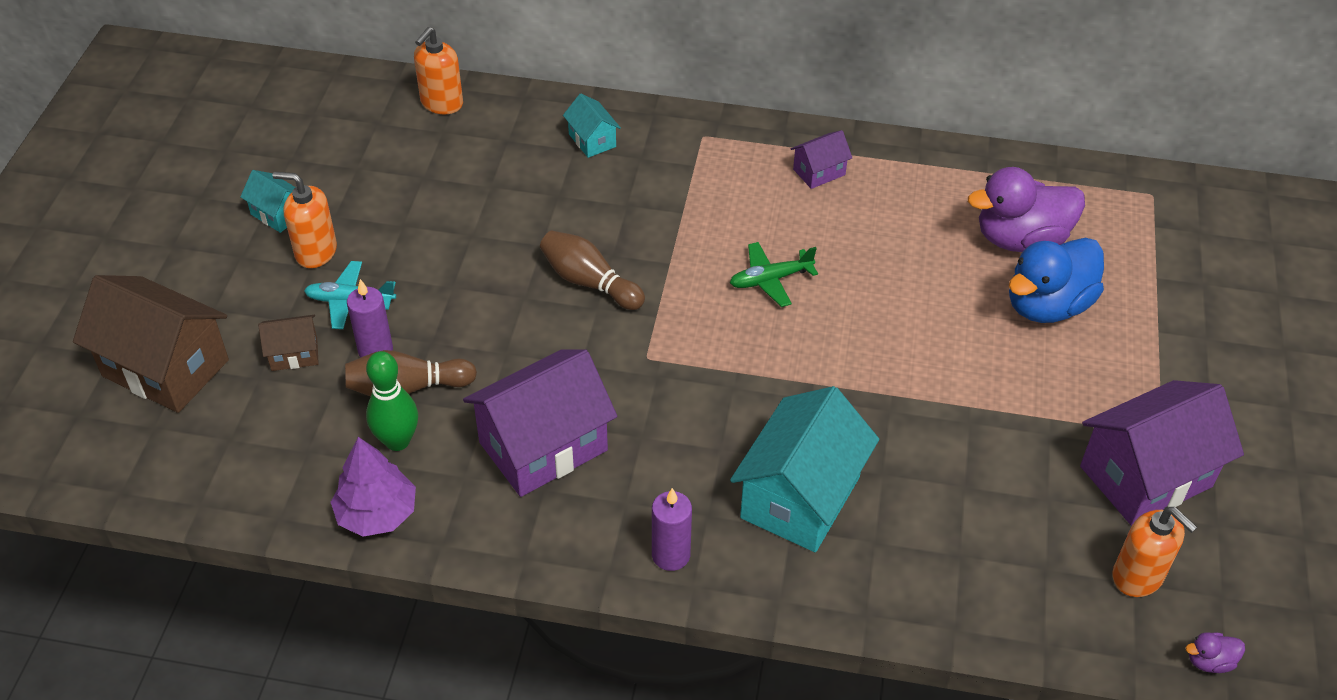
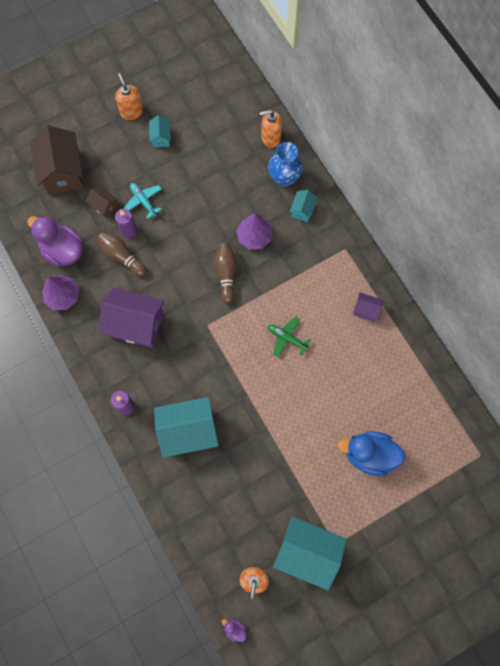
camera: 50 degrees right, 25 degrees up
orange soap dispenser [273,172,337,268] -> orange soap dispenser moved to [115,74,143,120]
green bowling pin [366,351,418,451] -> none
purple duck [968,167,1085,252] -> purple duck moved to [27,216,83,267]
purple house [1080,380,1244,526] -> turquoise house [273,517,347,590]
none -> purple tree [236,214,273,249]
none -> blue vase [268,142,303,187]

